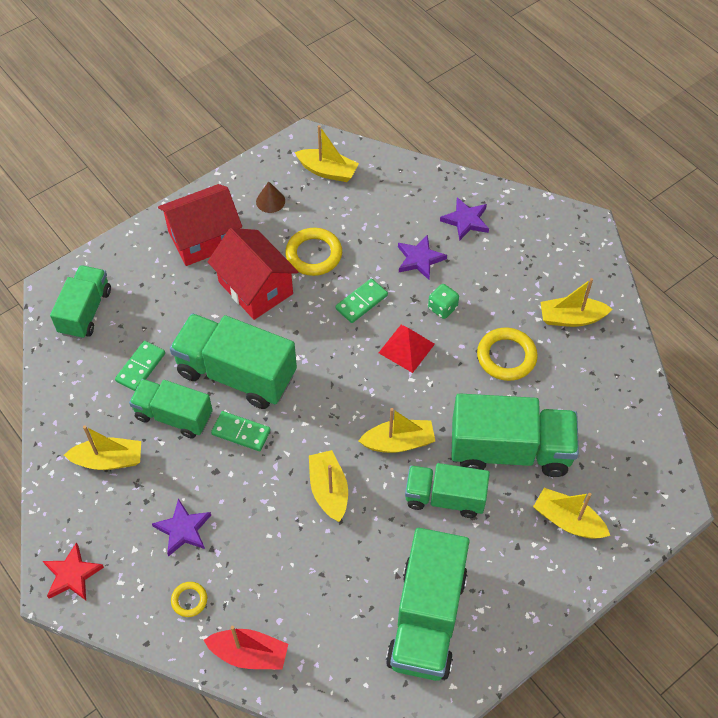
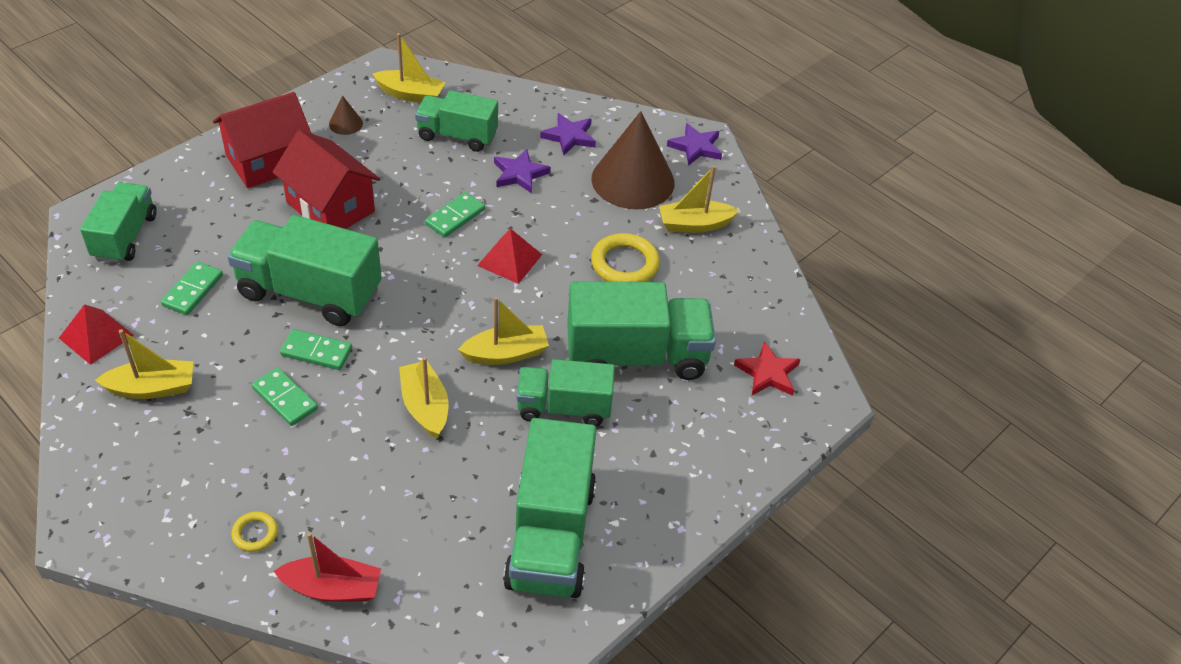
camera: 10 degrees left, 10 degrees down
red star [43,542,104,600] -> red star moved to [734,341,801,396]
green truck [129,379,213,439] -> green truck moved to [415,90,498,152]
purple star [152,499,211,557] -> purple star moved to [667,123,722,165]
yellow ring [285,228,342,276] -> none
green dice [428,284,459,319] -> none
yellow boat [533,488,610,539] -> none
none -> red pyramid [59,304,134,365]
none -> green domino [252,367,318,426]
none -> brown cone [591,111,675,209]

